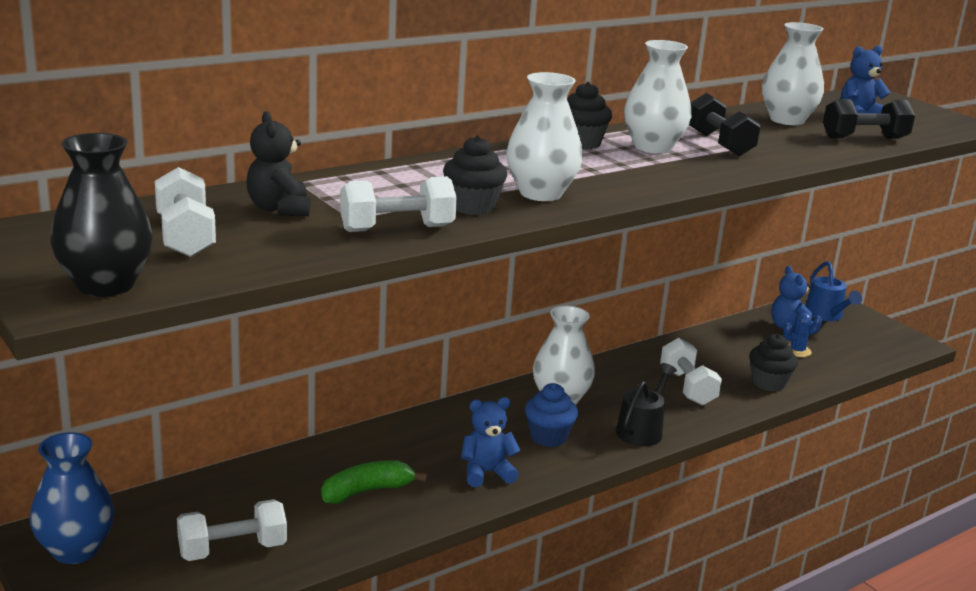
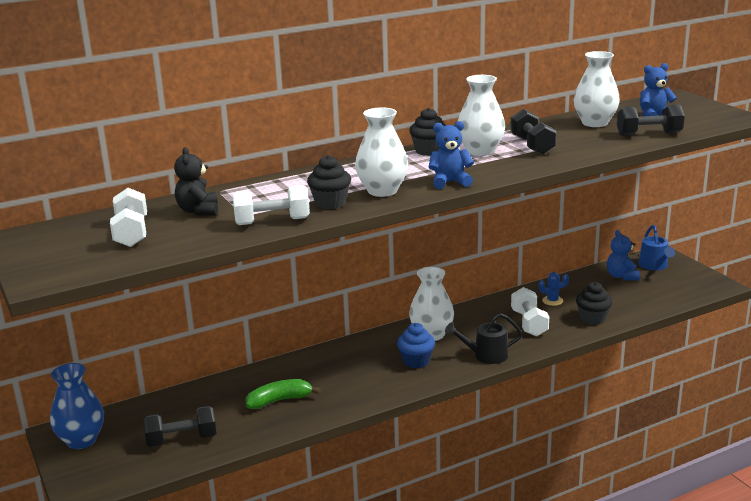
camera: 10 degrees right, 0 degrees up
black vase [50,133,153,297] -> none
white dumbbell [177,499,287,561] -> black dumbbell [144,406,216,447]
blue teddy bear [461,397,521,487] -> blue teddy bear moved to [428,121,474,189]
black watering can [616,363,677,446] -> black watering can turned 135 degrees counterclockwise [445,313,522,364]
blue cactus [783,313,822,357] -> blue cactus moved to [539,272,569,306]

